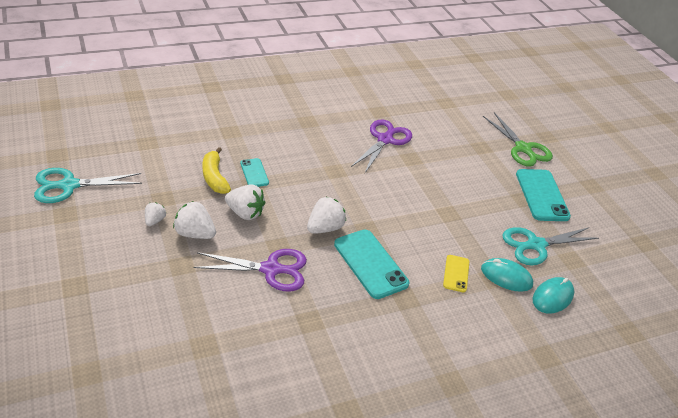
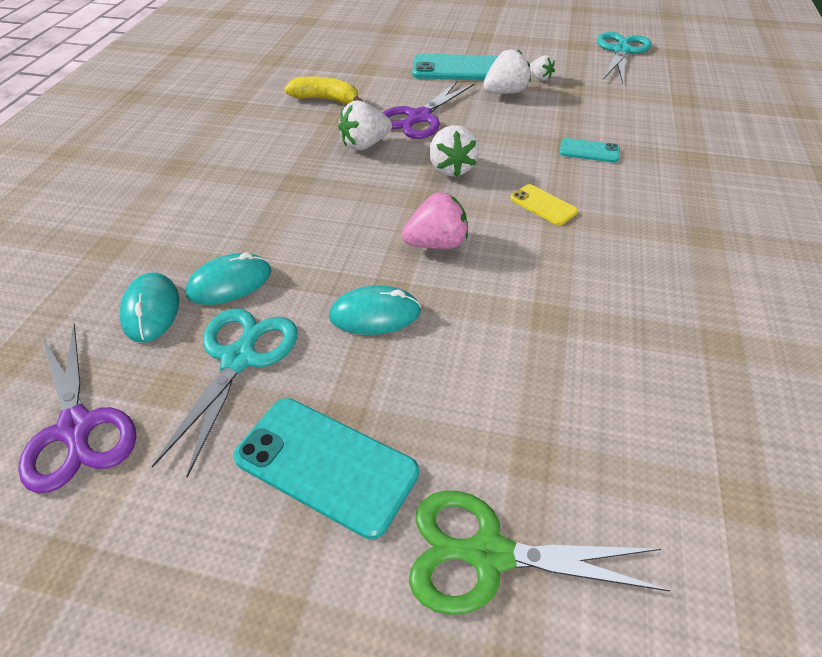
camera: 130 degrees right, 5 degrees up
yellow banana [202,147,231,194] -> yellow banana moved to [284,76,363,104]
white strawberry [225,184,266,220] -> white strawberry moved to [339,101,392,150]
turquoise phone [334,230,409,299] -> turquoise phone moved to [412,54,498,81]
purple scissors [351,119,412,173] -> purple scissors moved to [18,324,136,493]
yellow phone [443,255,469,292] -> yellow phone moved to [510,184,578,225]
none -> turquoise mouse [329,285,421,335]
none -> pink strawberry [402,192,468,249]

